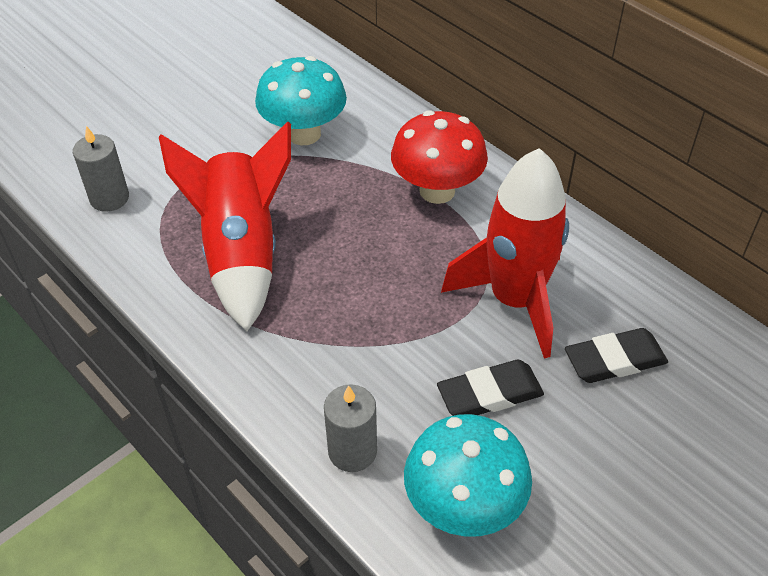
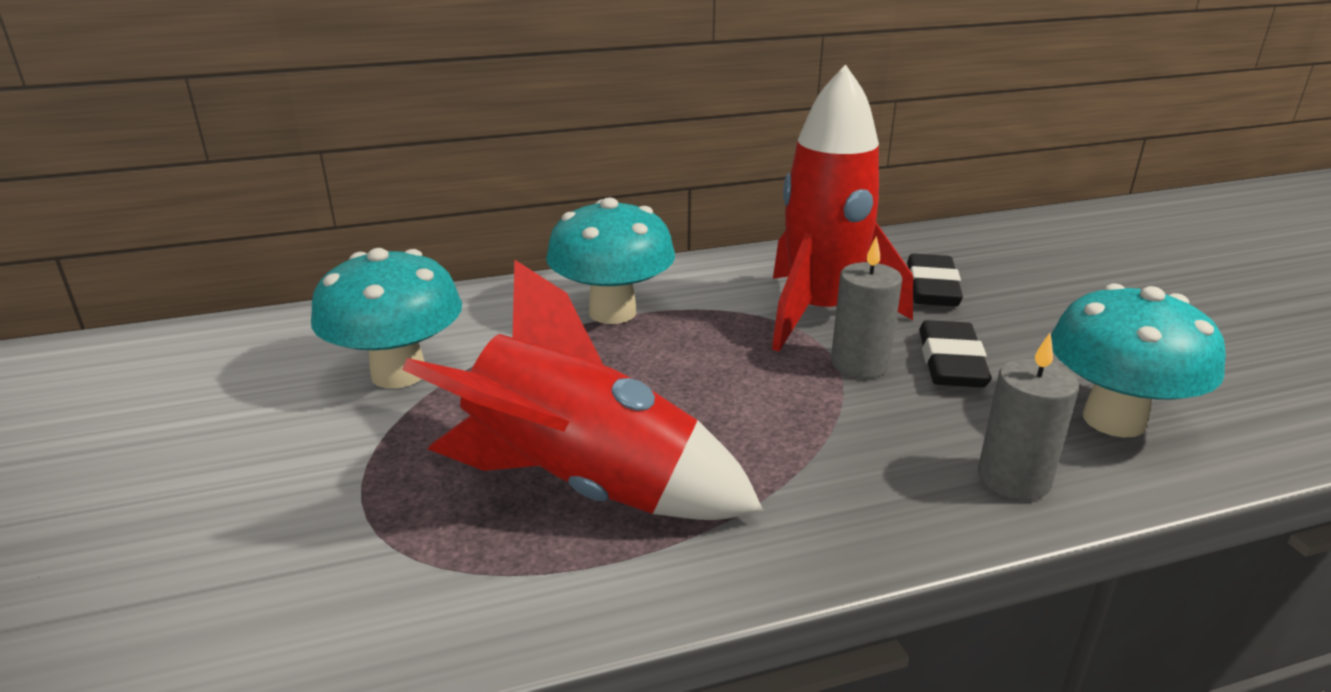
camera: 65 degrees left, 20 degrees down
grey candle [73,126,129,212] -> grey candle moved to [831,236,902,378]
red mushroom [391,110,488,204] -> turquoise mushroom [546,197,675,324]

